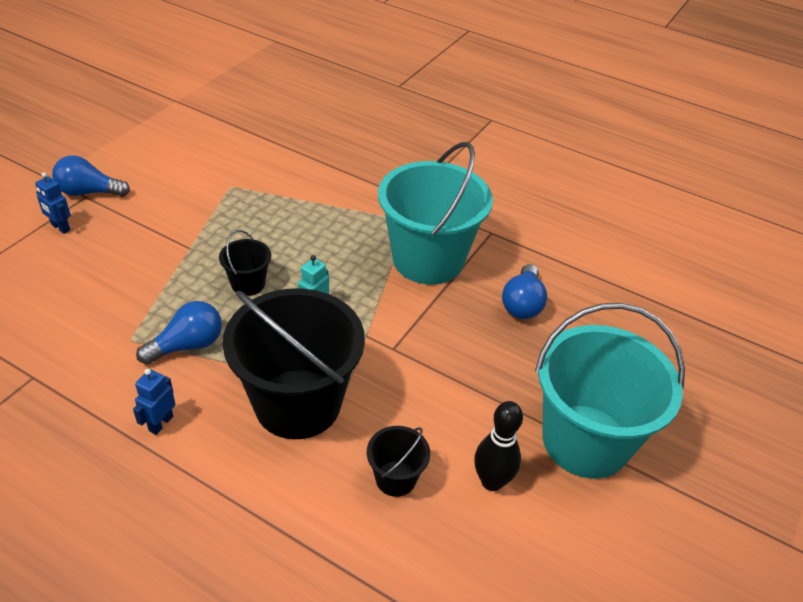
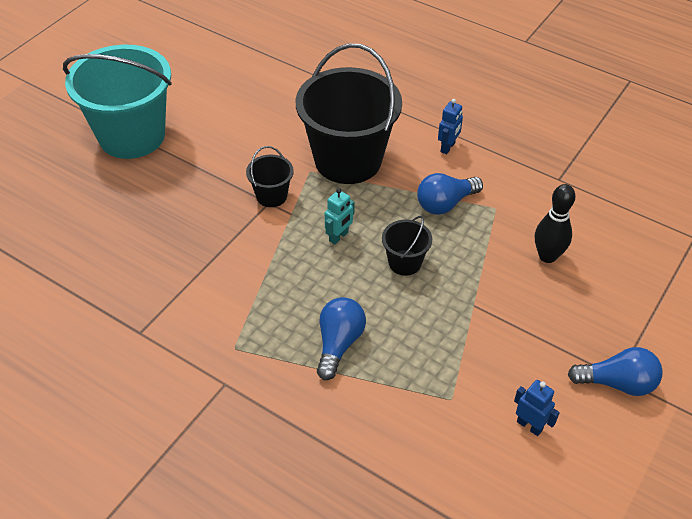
camera: 175 degrees left, 5 degrees up
blue robot [35,172,71,234] -> blue robot moved to [514,380,560,436]
black bucket [367,426,430,497] -> black bucket moved to [246,146,294,207]
turquoise bucket [378,142,493,285] -> none
black bowling pin [474,401,523,491] -> black bowling pin moved to [535,184,575,263]
blue light bulb [502,264,547,319] -> blue light bulb moved to [317,297,366,380]

